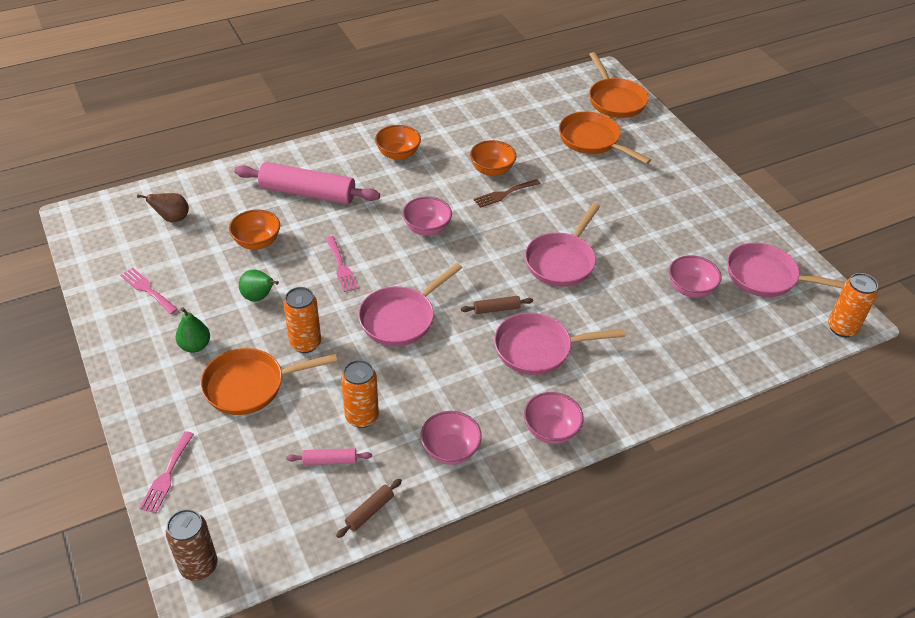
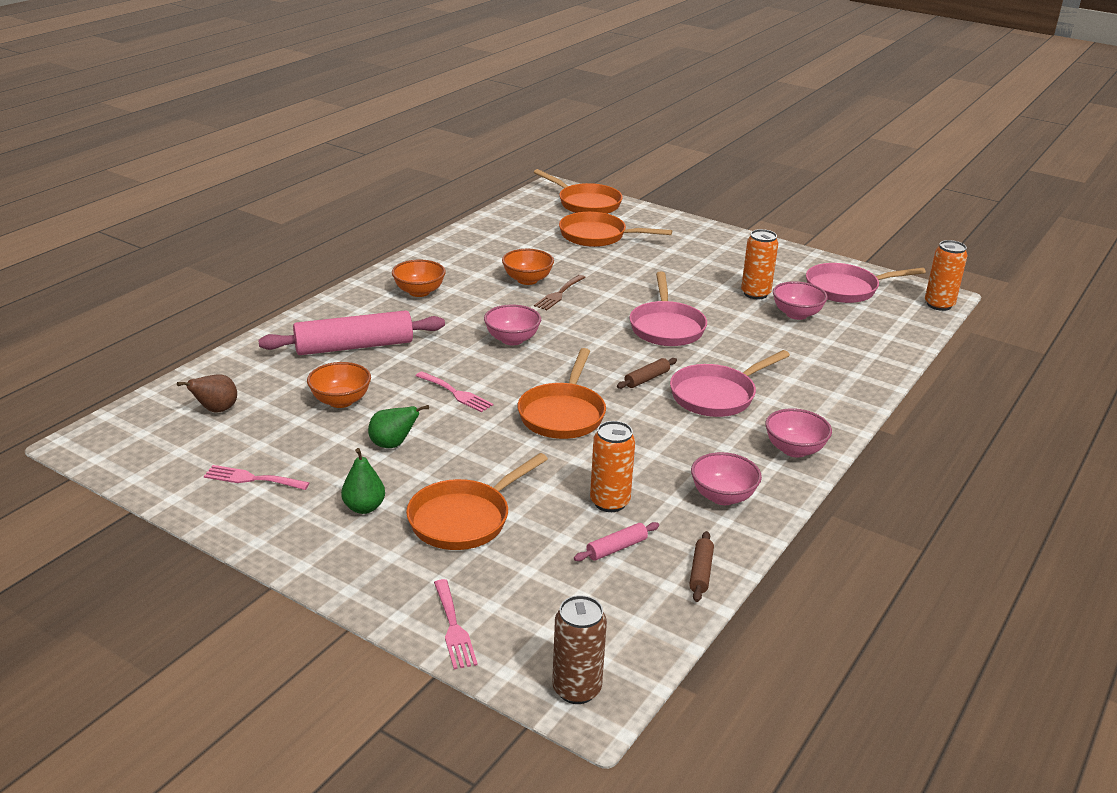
camera: 30 degrees left, 15 degrees down
orange can [283,287,321,353] -> orange can moved to [741,229,778,299]
pink pan [358,263,462,346] -> orange pan [518,348,606,439]

